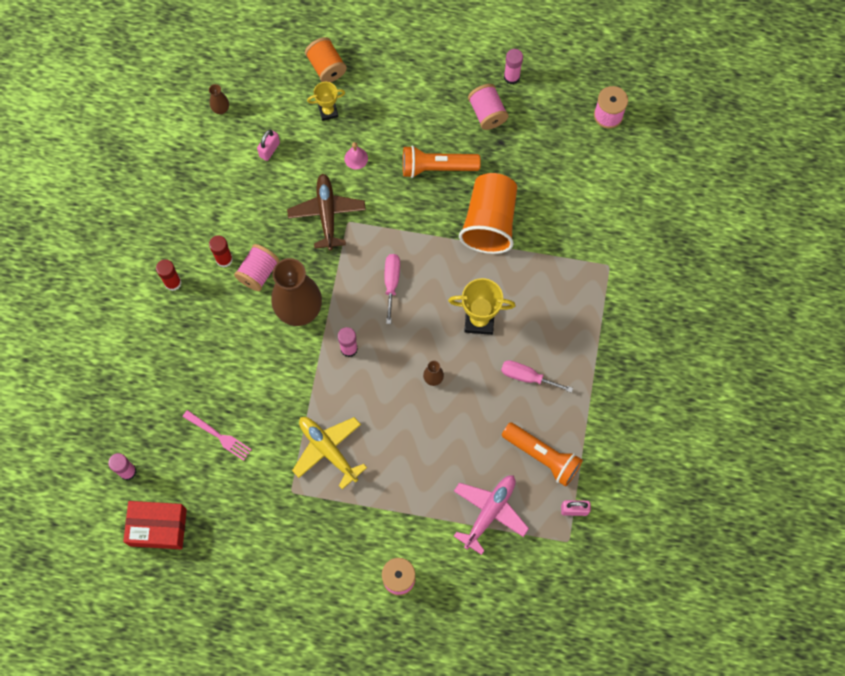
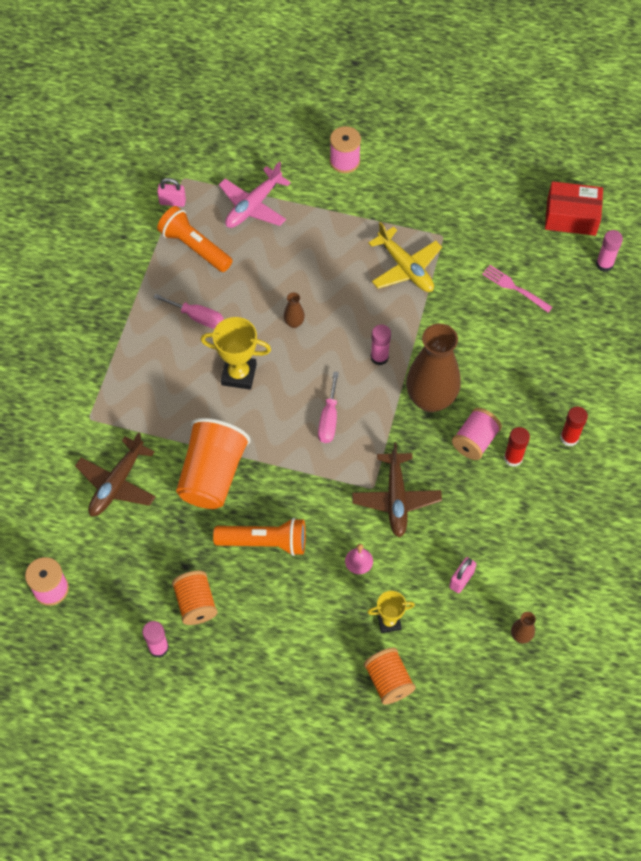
camera: 175 degrees left, 10 degrees down
pink spool [468,84,509,130] -> orange spool [172,570,218,625]
none -> brown plane [75,432,156,516]

